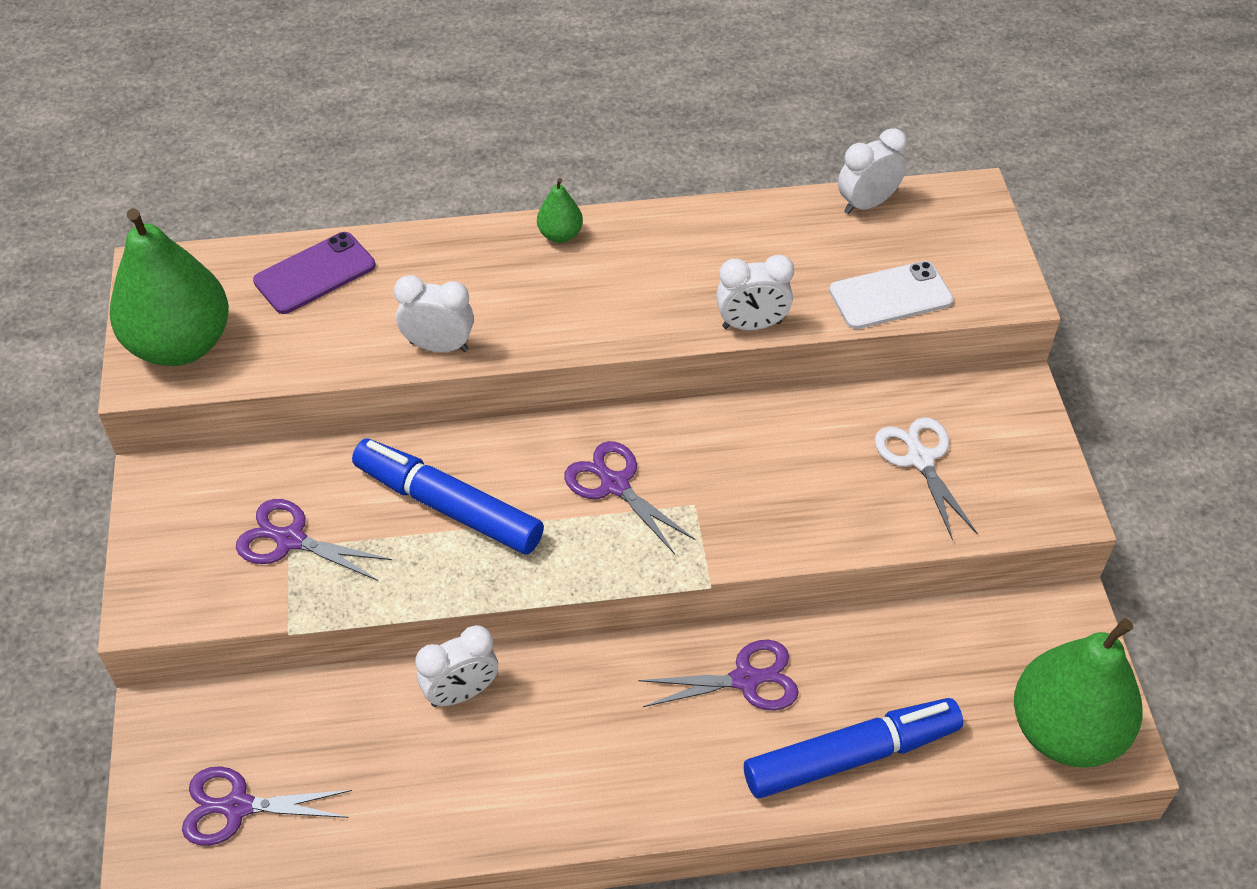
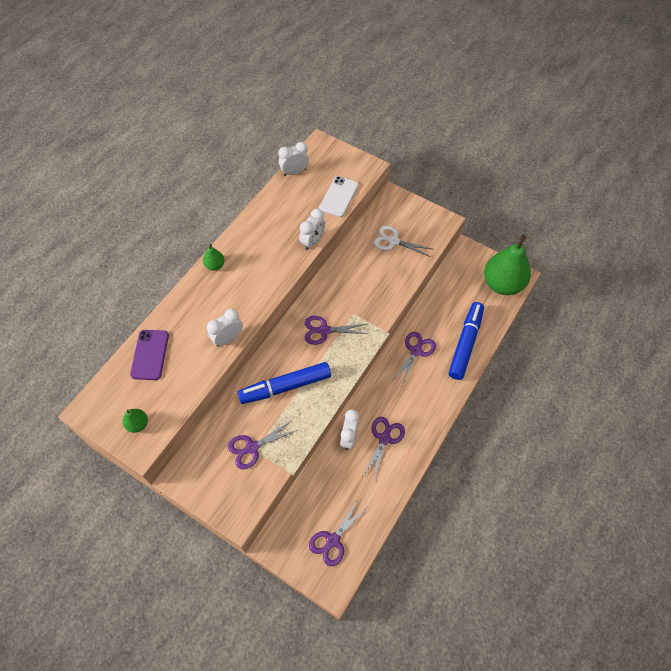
camera: 50 degrees left, 10 degrees up
green pear [110,208,229,366] -> green pear [123,409,148,433], size x0.43
white clock [838,129,907,214] -> white clock turned 60 degrees clockwise [278,142,309,176]
none -> purple scissors [363,417,405,480]

